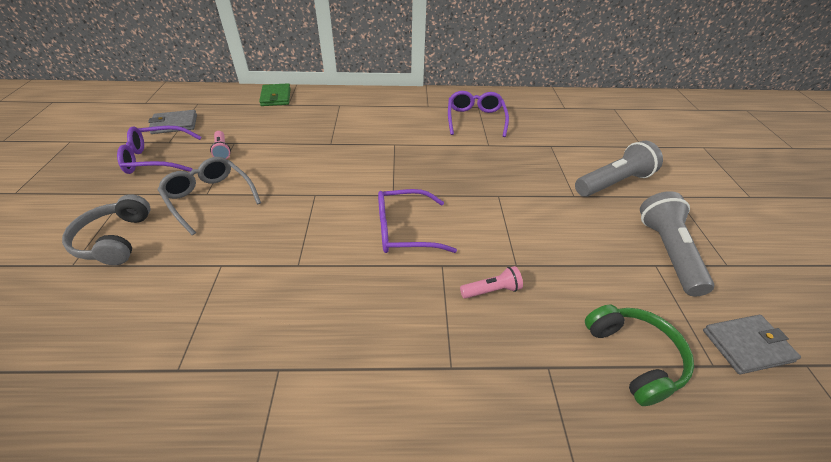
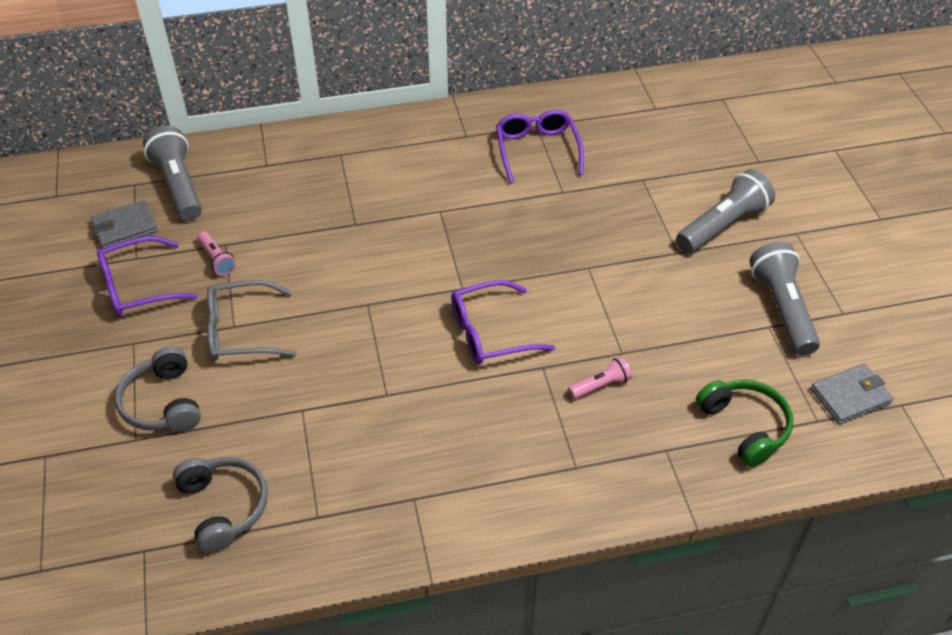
camera: 10 degrees left, 5 degrees up
grey glasses [158,157,261,235] -> grey glasses turned 45 degrees counterclockwise [207,280,297,361]
green wallet [259,83,291,106] -> none
none -> grey flashlight [143,126,202,221]
none -> grey headphones [173,457,268,553]

